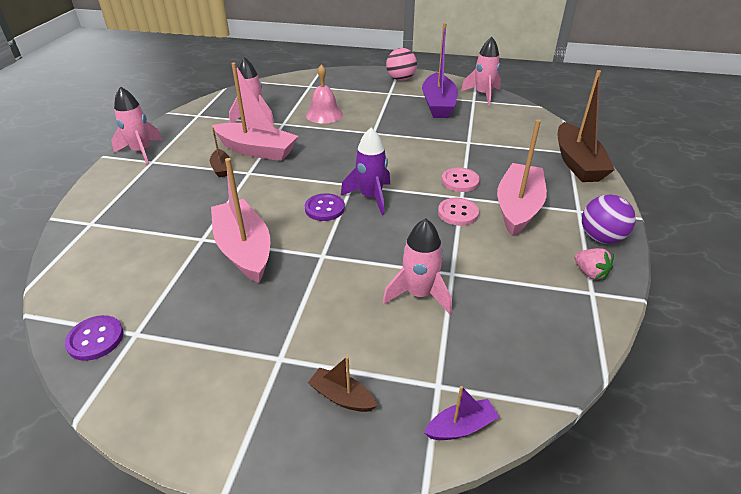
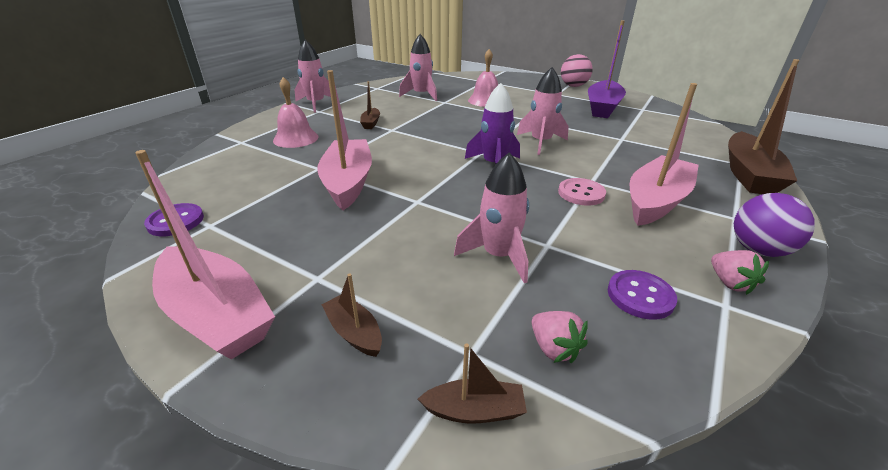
camera: 20 degrees right, 5 degrees down
pink boat [212,62,298,161] -> pink boat moved to [135,150,275,359]
purple button [305,193,345,221] -> purple button moved to [608,270,677,320]
purple boat [424,386,499,440] -> brown boat [418,343,527,424]
pink button [442,168,480,192] -> none
pink rocket [461,37,501,105] -> pink rocket moved to [517,67,568,155]
none -> pink bell [273,77,318,148]
none -> pink strawberry [532,311,588,363]

